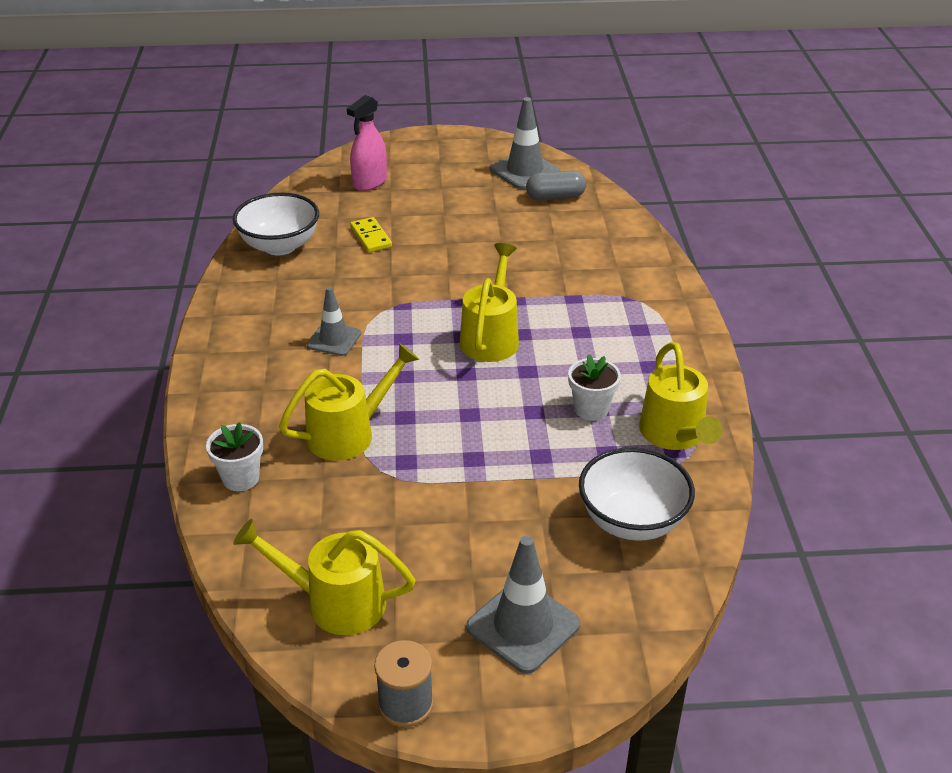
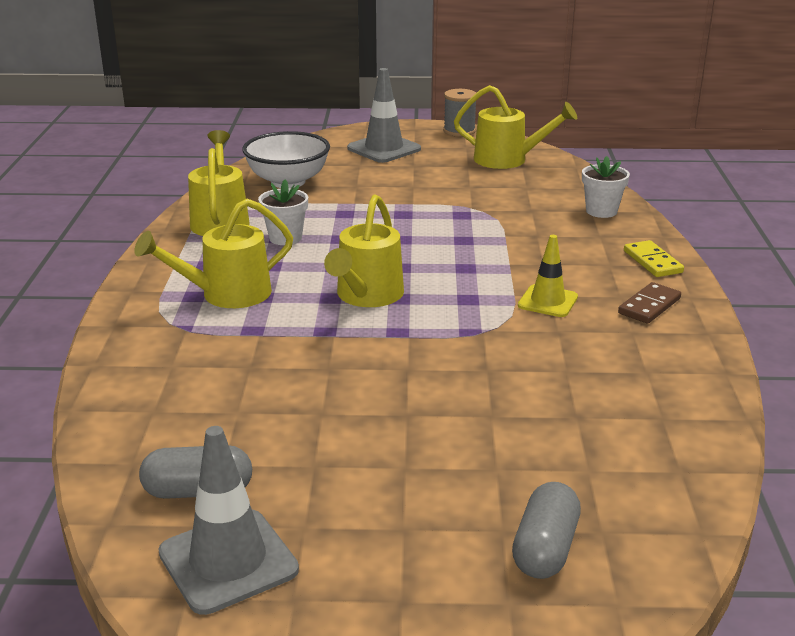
camera: 175 degrees left, 10 degrees down
white bowl [233,193,319,256] -> none
yellow watering can [279,343,419,461] -> yellow watering can moved to [134,199,293,308]
grey traffic cone [307,287,361,356] -> yellow traffic cone [518,235,578,317]
pink spray bottle [347,95,387,191] -> grey capsule [512,482,581,579]
yellow domino [350,217,392,252] -> yellow domino moved to [624,240,684,277]
none -> brown domino [618,282,681,324]

